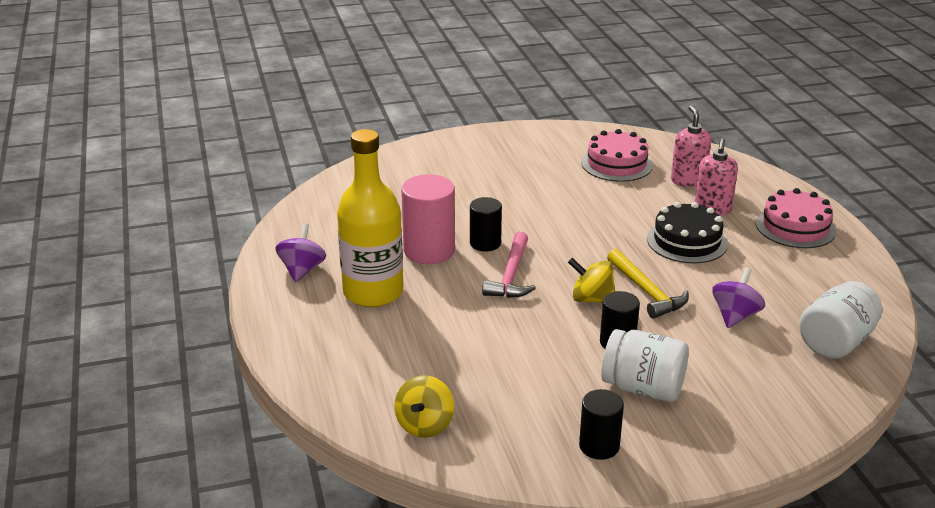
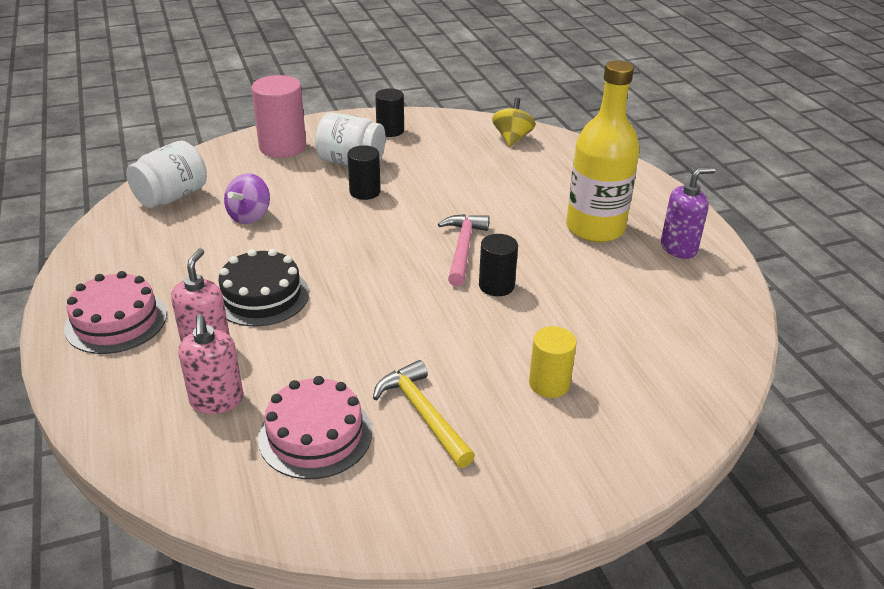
camera: 175 degrees right, 5 degrees up
purple spinning top [276,224,326,282] -> purple soap dispenser [661,167,716,259]
pink cylinder [401,174,455,264] -> pink cylinder moved to [251,75,306,158]
yellow spinning top [568,258,615,303] -> none
yellow hammer [607,249,689,319] -> yellow hammer moved to [373,360,475,468]
none -> yellow cylinder [529,326,577,398]

